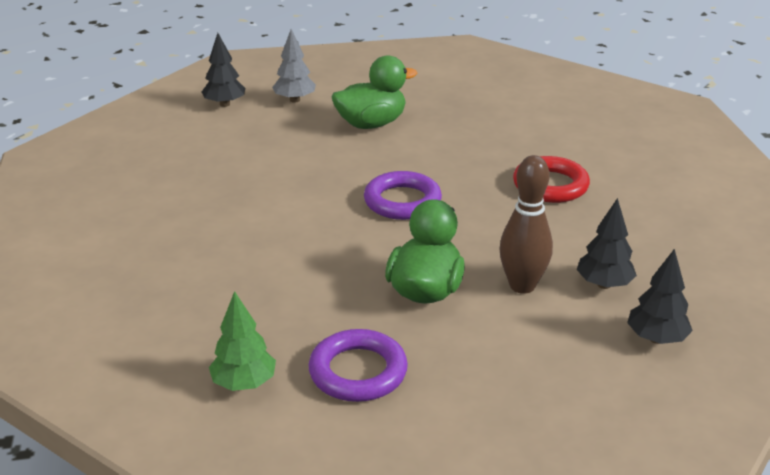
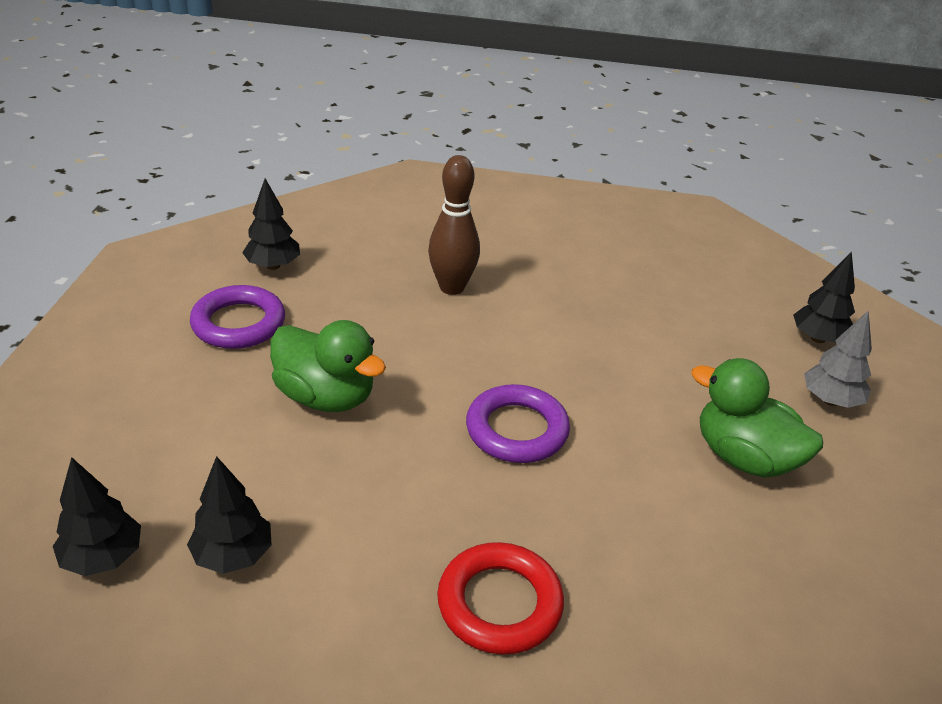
camera: 105 degrees right, 5 degrees up
green tree [209,291,276,391] -> black tree [242,178,300,270]
green duck [331,55,417,129] -> green duck turned 135 degrees clockwise [691,358,823,478]
brown bowling pin [499,155,553,294] -> brown bowling pin moved to [428,155,480,295]

